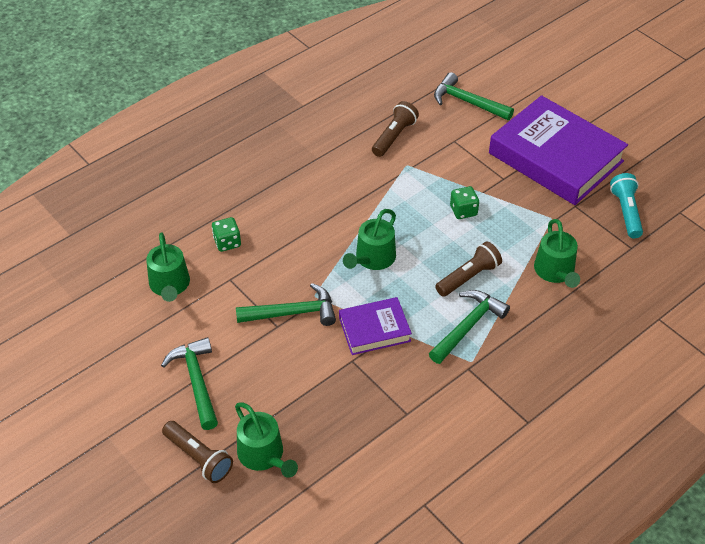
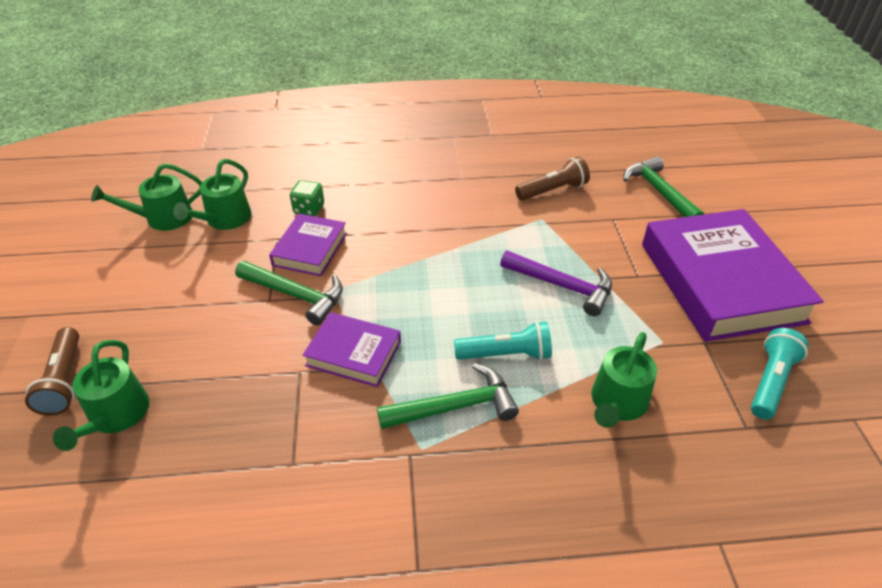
camera: 35 degrees right, 5 degrees down
green hammer [161,337,218,430] -> none
green watering can [343,209,396,270] -> green watering can moved to [91,163,202,231]
brown flashlight [435,242,502,297] -> turquoise flashlight [454,321,552,361]
green dice [450,186,479,219] -> purple hammer [500,250,612,316]
none -> purple book [269,214,347,276]

